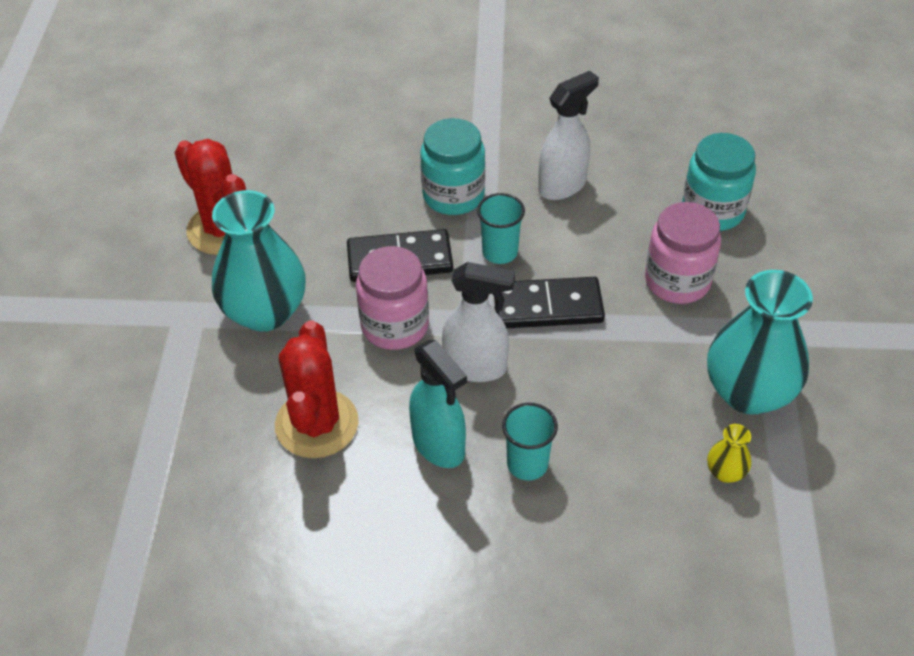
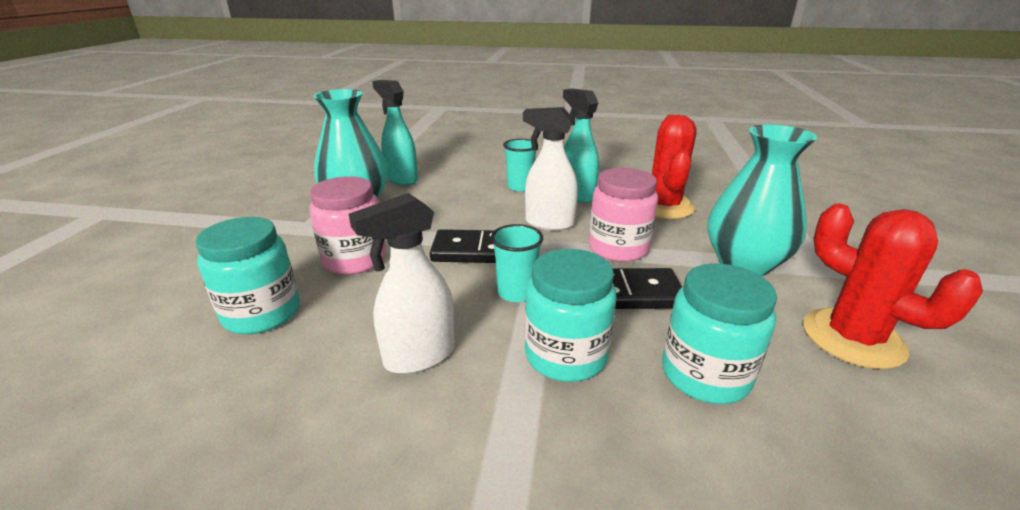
camera: 175 degrees left, 20 degrees down
yellow vase [707,424,751,483] -> turquoise spray bottle [372,80,418,186]
none -> turquoise jar [662,263,777,404]

